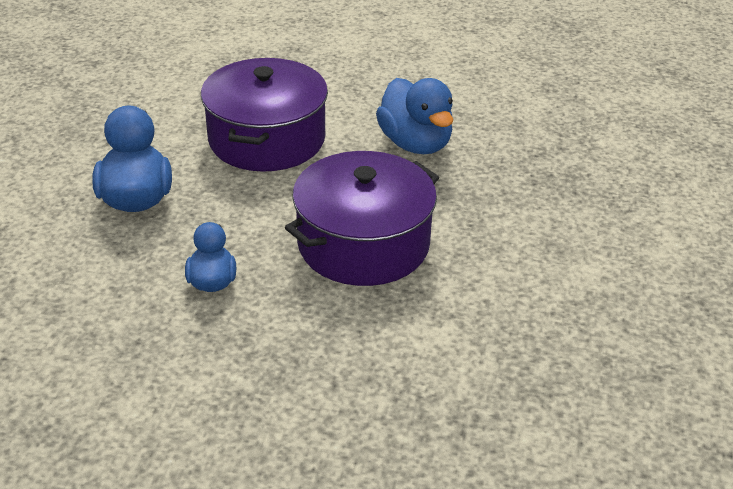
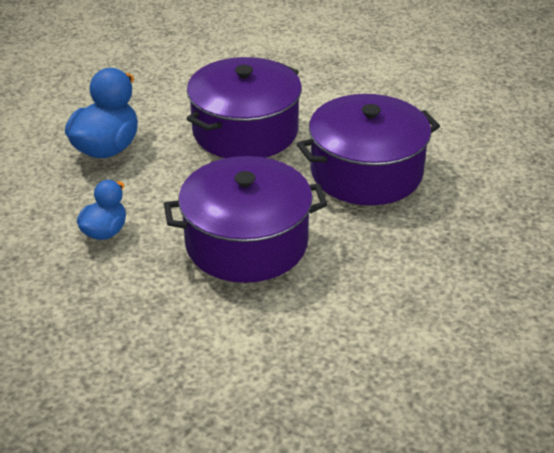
camera: 30 degrees right, 0 degrees up
blue duck [376,78,454,154] -> purple pot [297,94,440,205]

